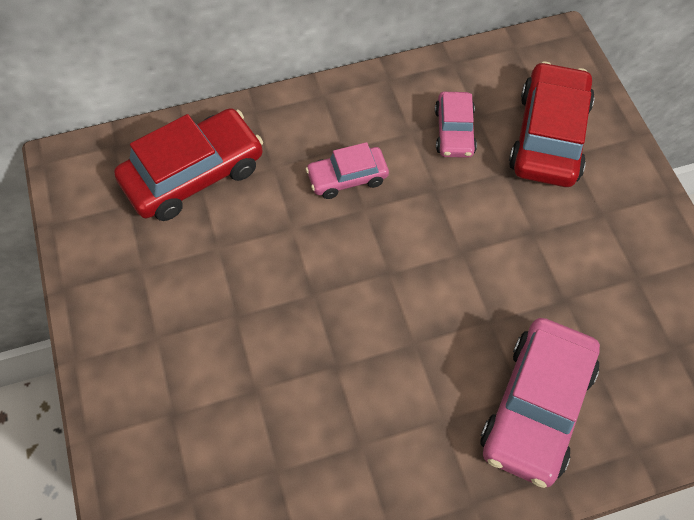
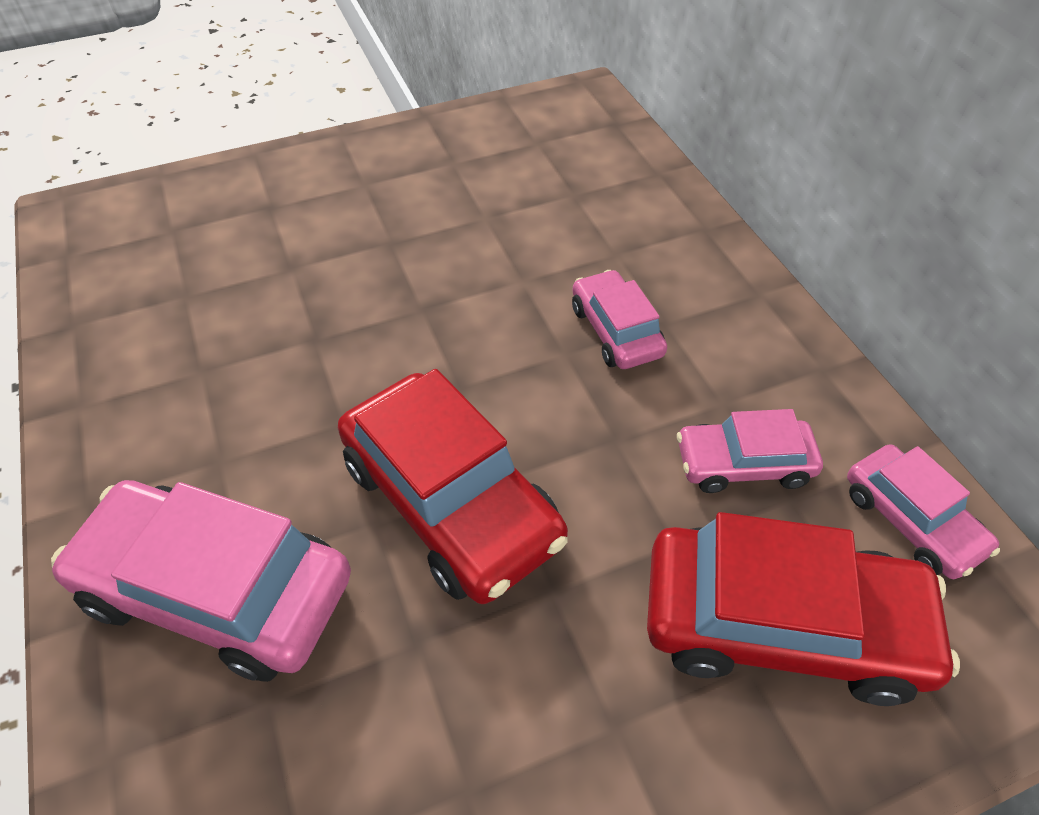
camera: 85 degrees right, 10 degrees down
red car [114,108,263,221] -> red car moved to [338,369,568,604]
none -> pink car [847,444,1000,579]

